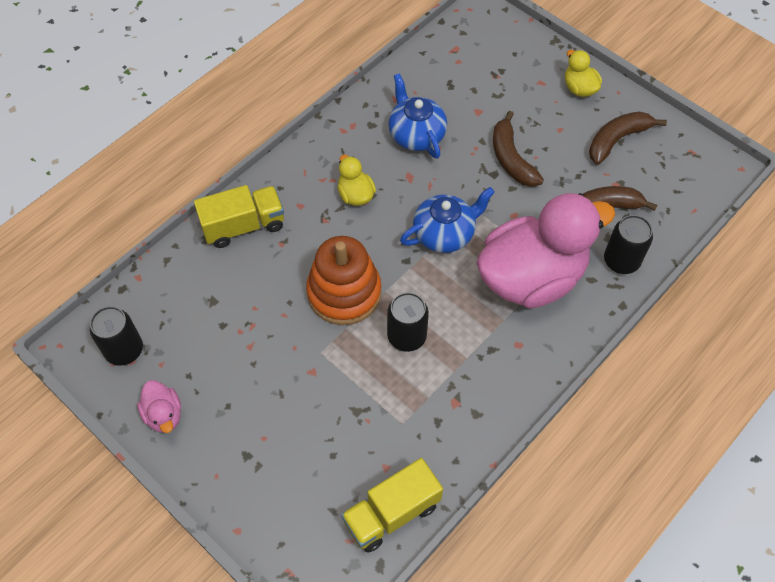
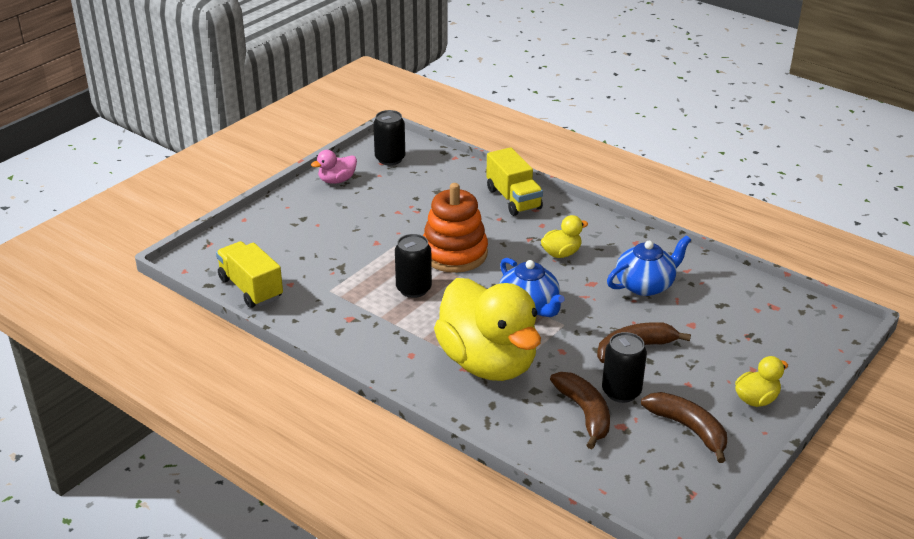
camera: 85 degrees right, 25 degrees down
pink duck [476,193,615,309] -> yellow duck [434,278,541,381]
black can [604,215,653,274] -> black can moved to [602,332,647,403]

